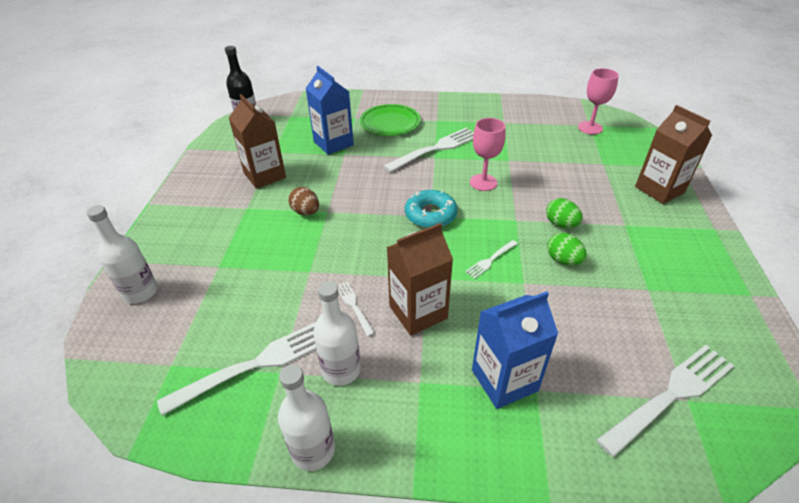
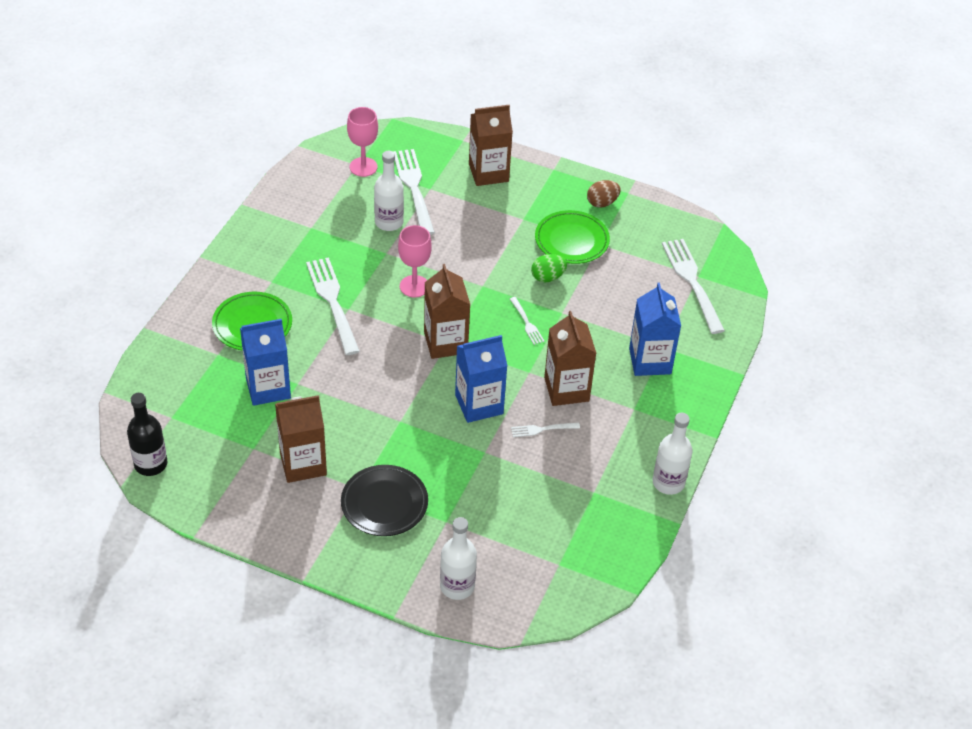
camera: 75 degrees left, 5 degrees up
white fork [157,322,316,416] -> white fork moved to [393,149,435,235]
brown egg [288,187,319,215] -> brown egg moved to [587,180,621,208]
white bottle [313,281,361,386] -> white bottle moved to [374,151,404,231]
turquoise donut [405,190,458,228] -> brown carton [424,264,470,359]
green egg [546,198,583,228] -> none
none -> black plate [341,465,428,536]
none -> blue carton [455,335,508,423]
none -> green plate [535,210,610,264]

